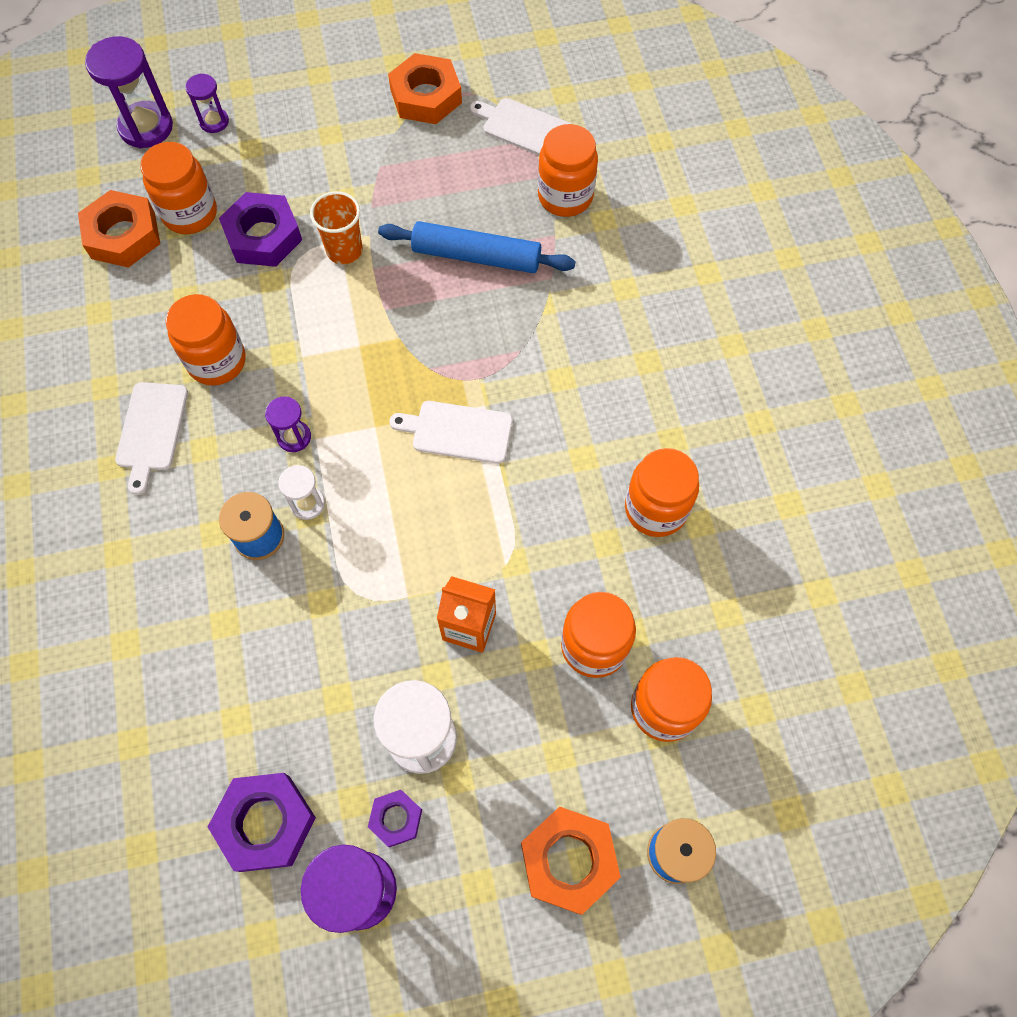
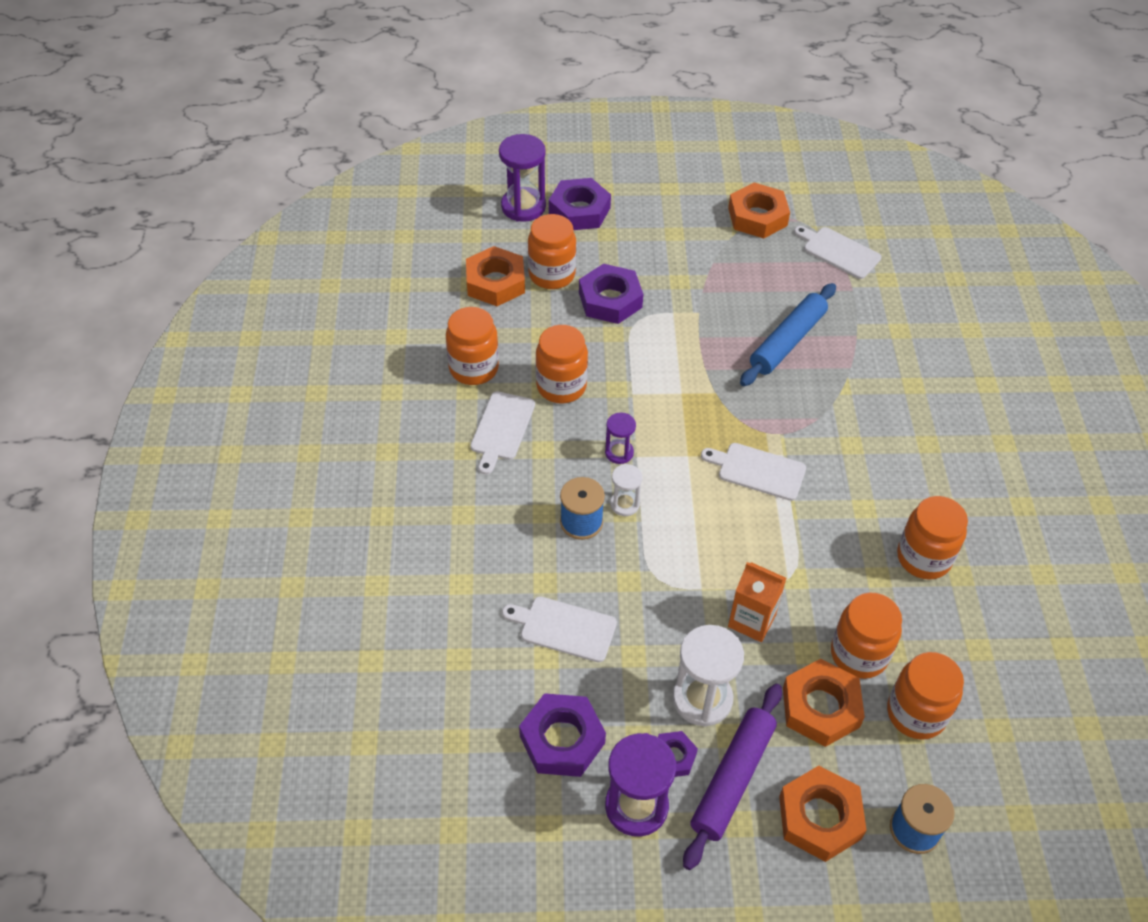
camera: 10 degrees right, 15 degrees down
purple hourglass [185,74,229,133] -> purple nut [549,178,611,230]
orange cup [310,191,363,264] -> none
blue rolling pin [378,221,576,273] -> blue rolling pin turned 75 degrees counterclockwise [740,283,836,386]
orange jar [538,124,598,217] -> orange jar moved to [446,307,499,385]
none -> white cutting board [502,596,617,662]
none -> purple rolling pin [683,684,782,870]
none -> orange nut [783,659,865,747]

